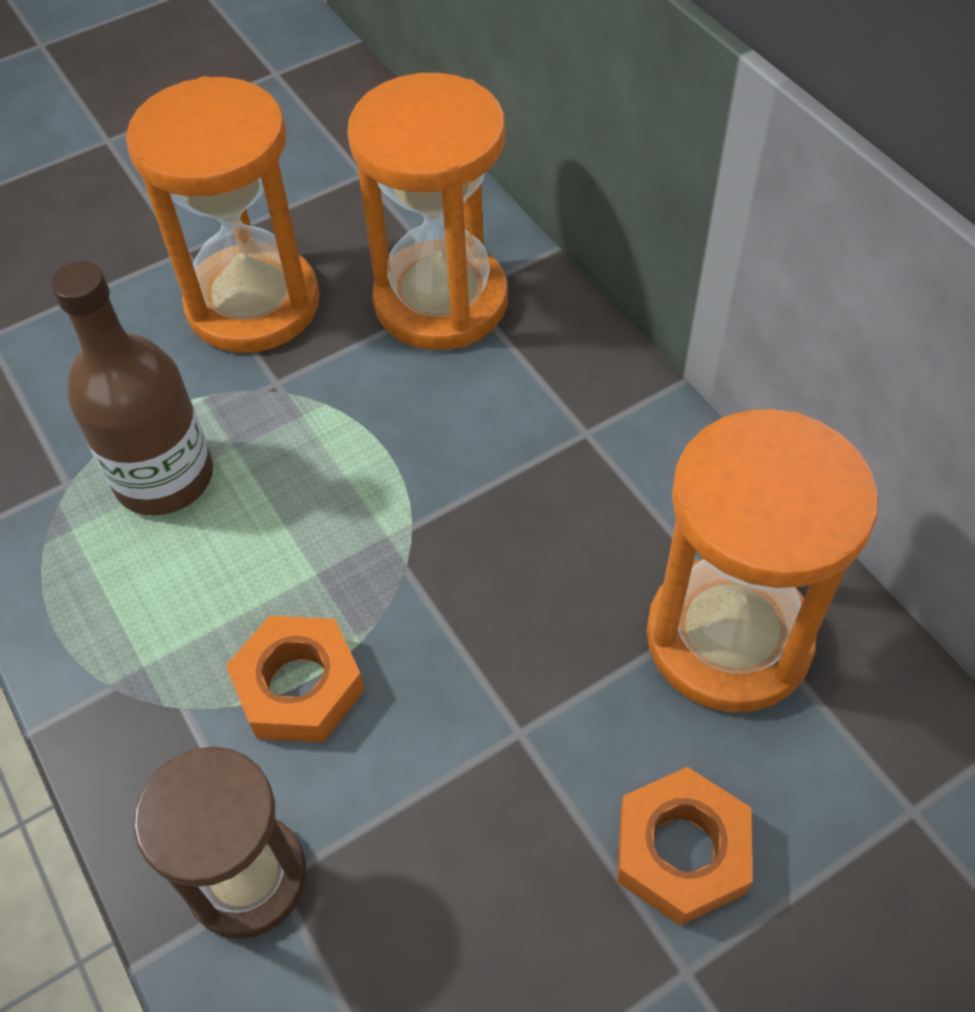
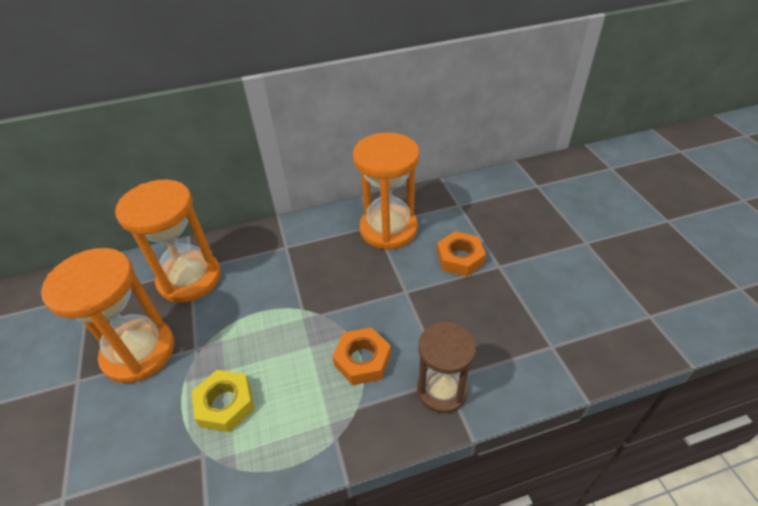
camera: 75 degrees left, 10 degrees down
brown bottle [51,261,213,515] -> yellow nut [192,370,254,432]

